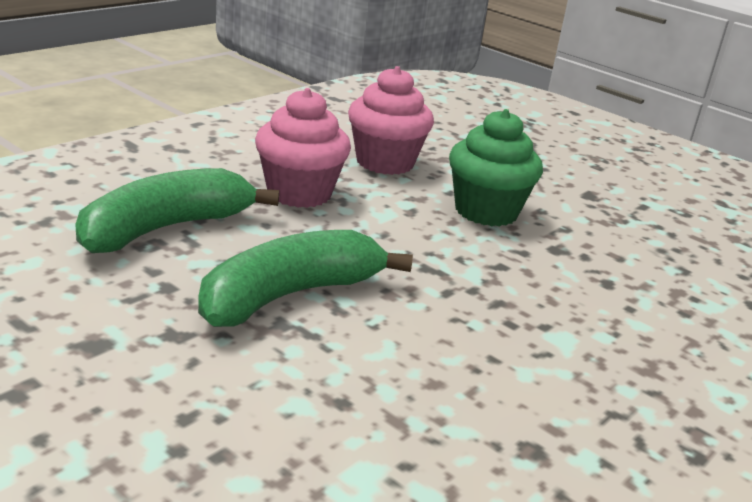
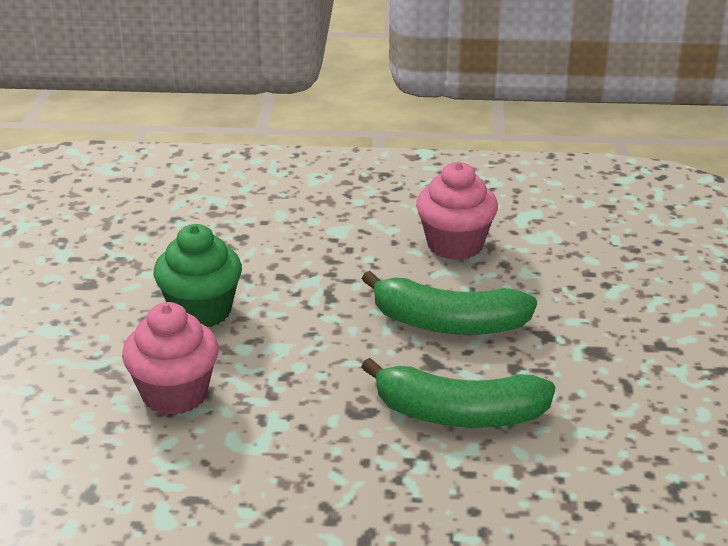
camera: 125 degrees left, 5 degrees up
pink cupcake [255,88,351,208] -> pink cupcake moved to [416,162,498,260]

